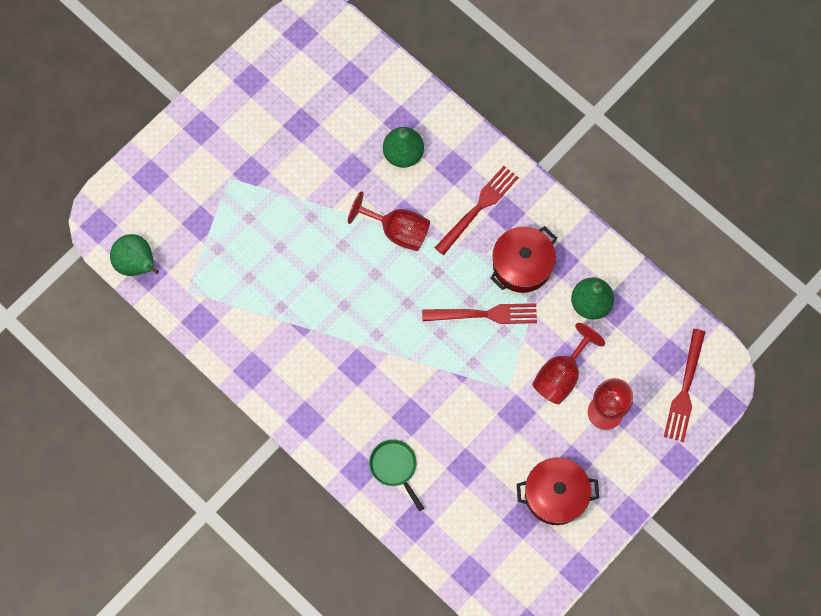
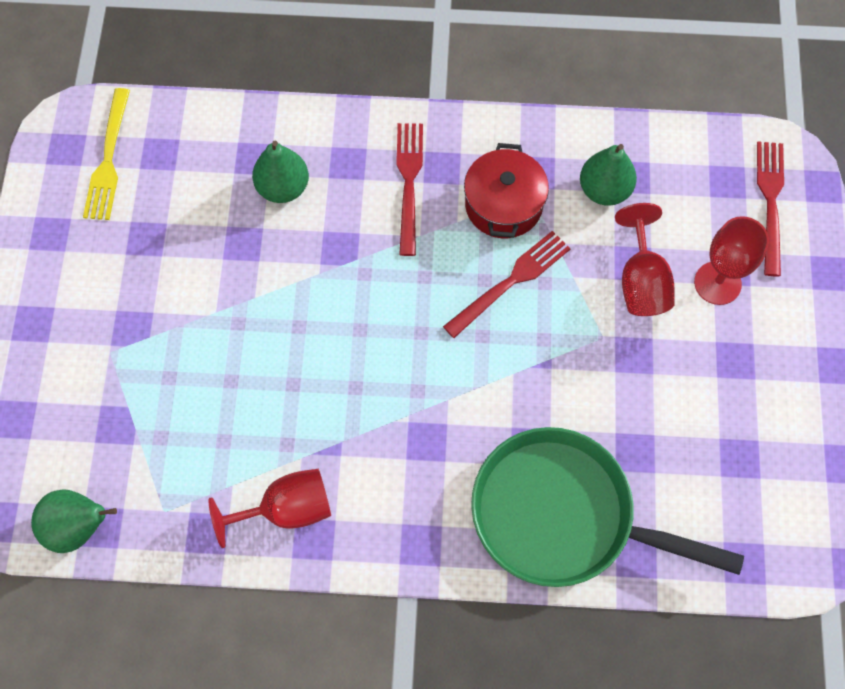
camera: 40 degrees left, 5 degrees down
red goblet [348,191,430,251] -> red goblet moved to [208,469,331,548]
green pan [369,439,424,511] -> green pan [471,427,744,587], size x2.39
red pot [517,458,599,525] -> none
red fork [664,329,705,442] -> red fork turned 150 degrees counterclockwise [757,141,784,276]
none -> yellow fork [83,88,130,220]

